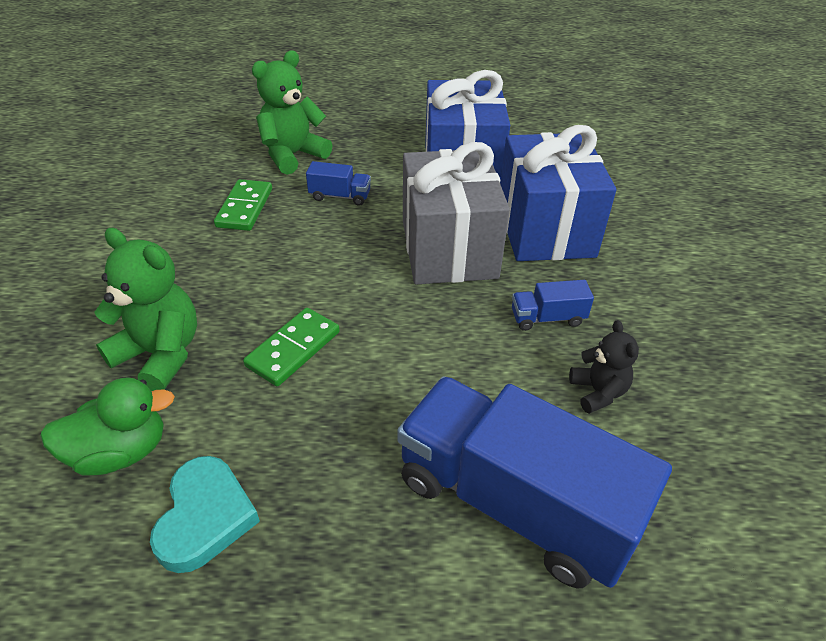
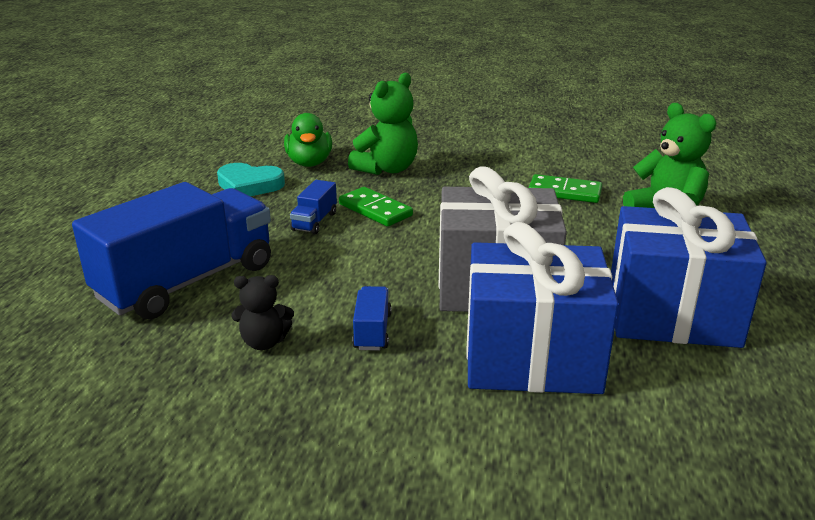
camera: 100 degrees right, 15 degrees down
blue truck [306,161,371,206] -> blue truck moved to [290,180,337,234]

